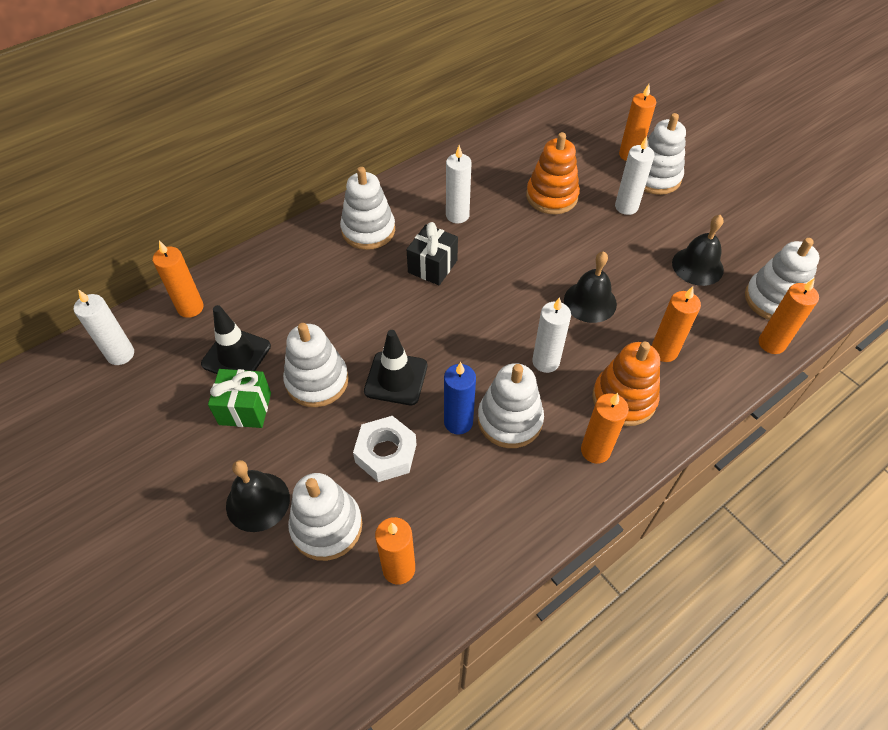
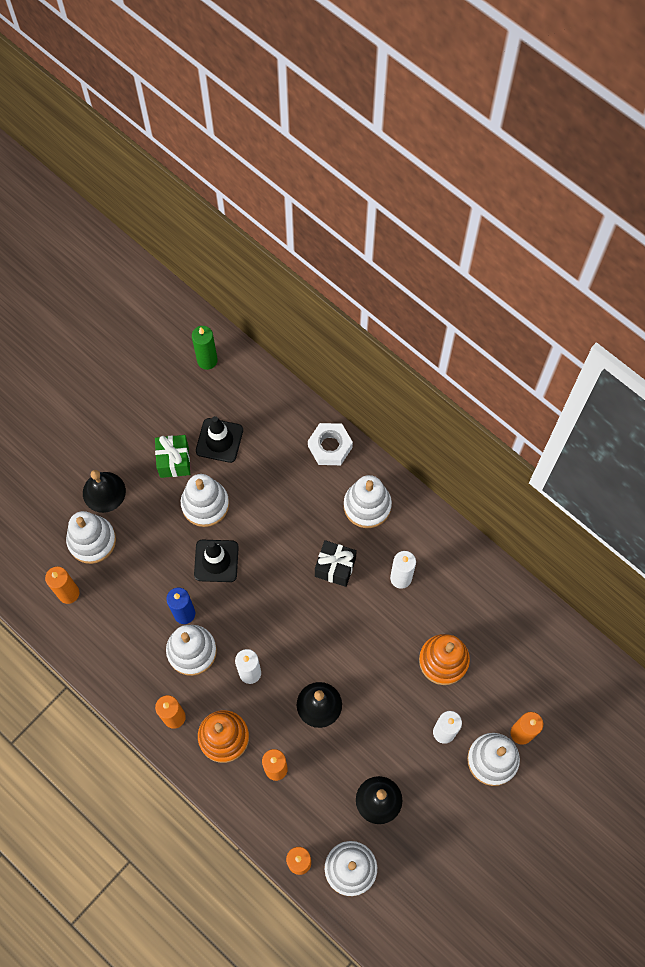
camera: 80 degrees right, 15 degrees up
white candle [74,289,134,365] -> green candle [192,326,218,370]
orange candle [153,241,204,318] -> none
white nut [353,416,416,482] -> white nut moved to [308,423,353,465]

